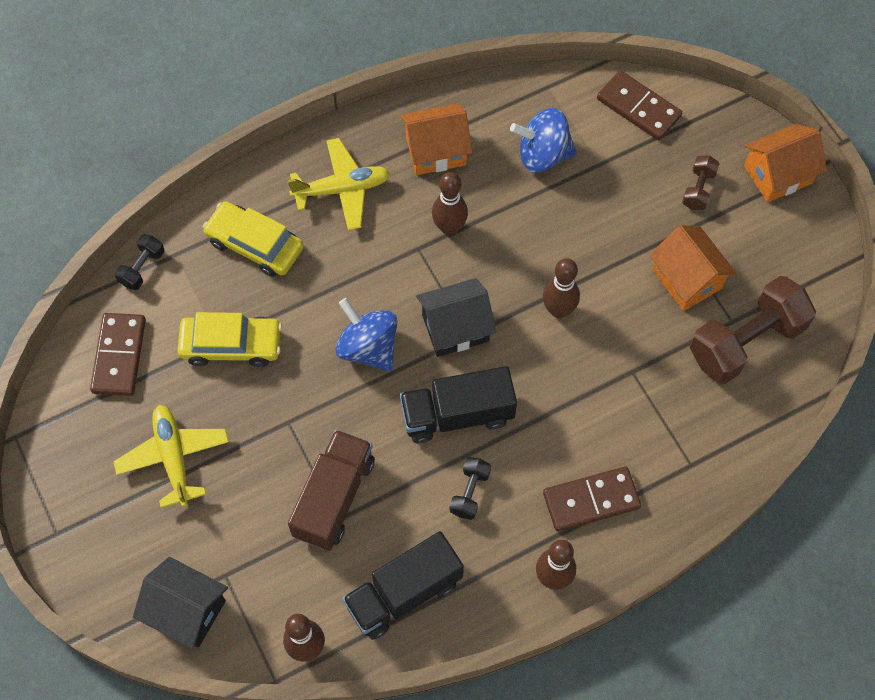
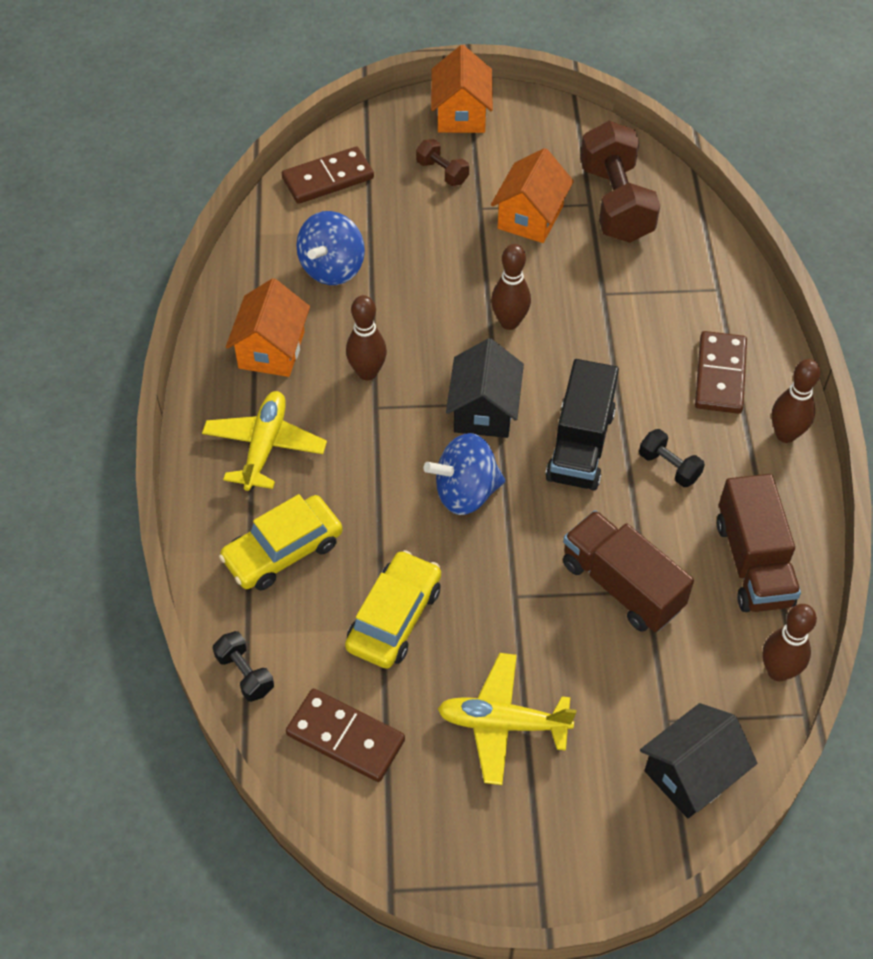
camera: 65 degrees left, 10 degrees down
black truck [342,531,464,640] -> brown truck [717,474,801,612]
orange house [649,225,737,311] -> orange house turned 60 degrees counterclockwise [491,148,574,243]

